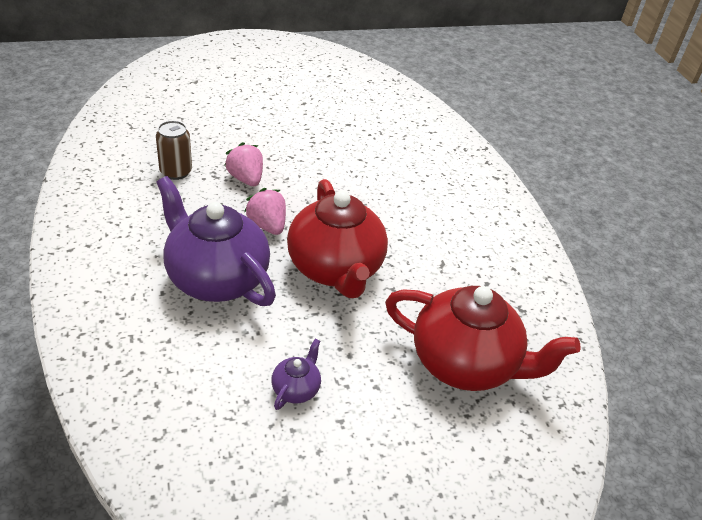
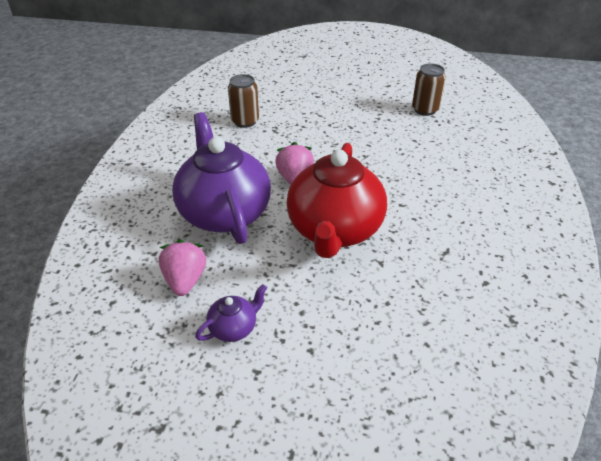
camera: 30 degrees right, 0 degrees up
pink strawberry [224,142,263,186] -> pink strawberry moved to [159,240,206,296]
red teapot [385,286,581,391] -> none
none -> brown can [412,63,446,116]

